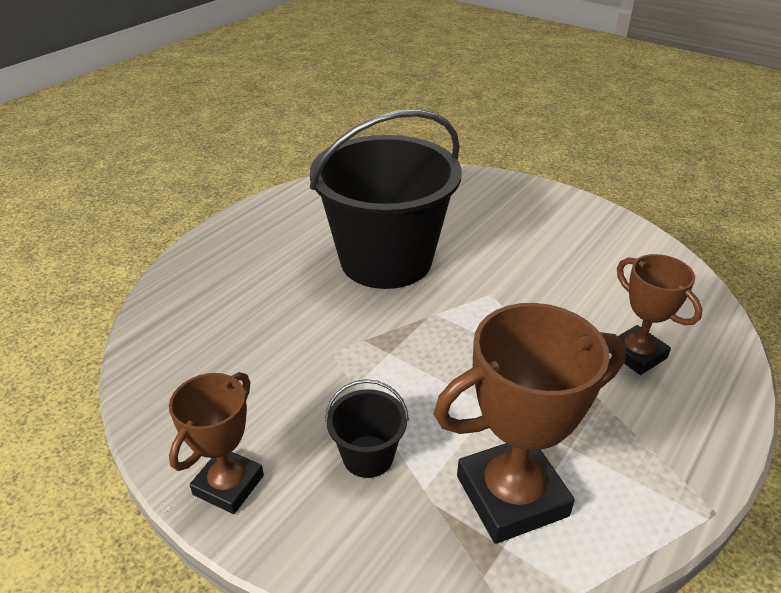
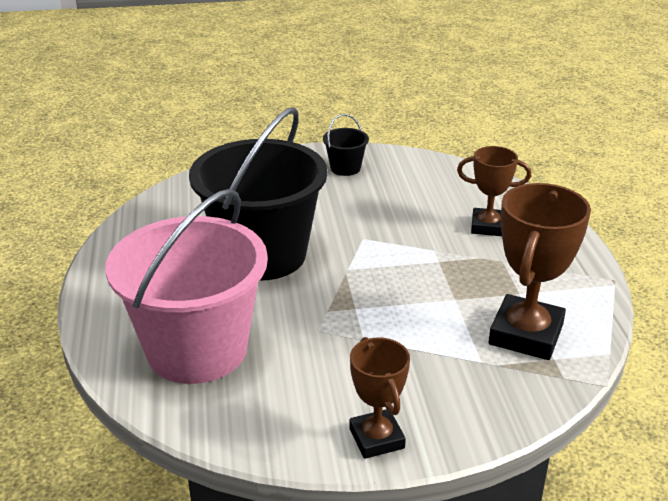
camera: 45 degrees left, 5 degrees down
black bucket [325,379,409,478] -> black bucket moved to [323,114,369,176]
none -> pink bucket [105,189,268,384]

